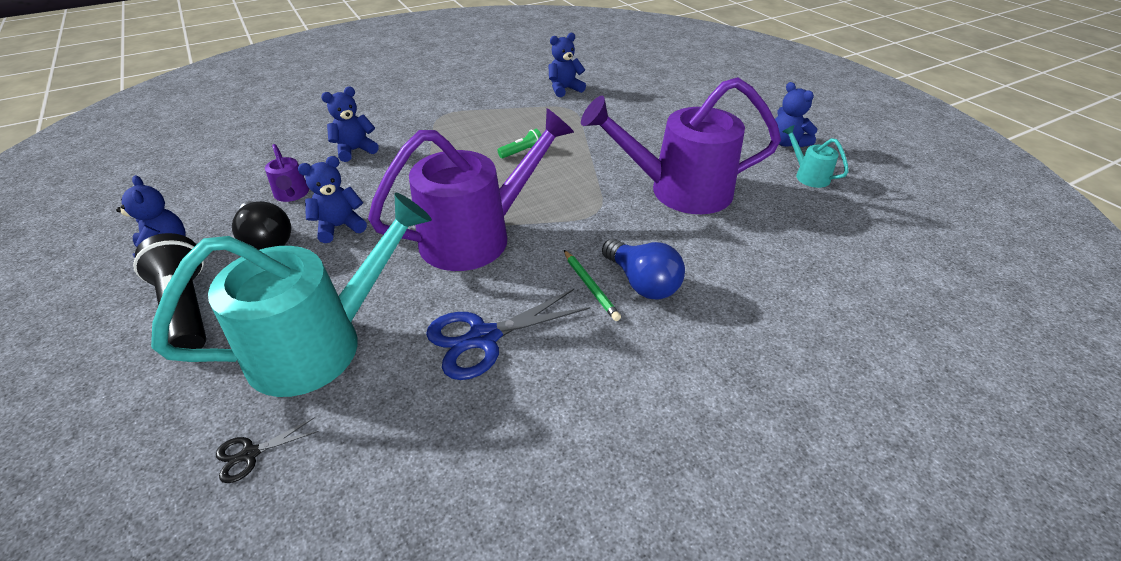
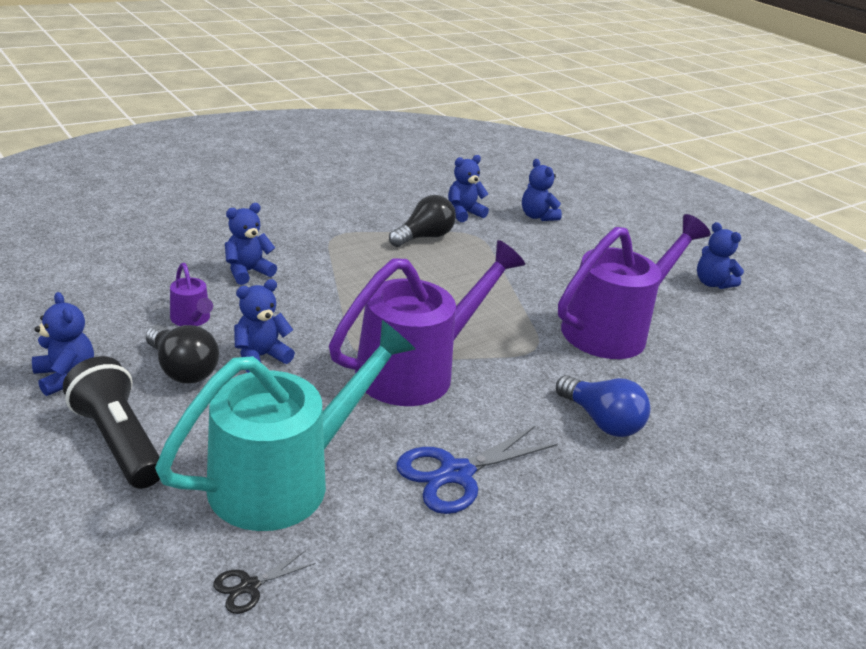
camera: 10 degrees left, 10 degrees down
green flashlight [497,129,541,158] -> none
green pencil [564,250,621,321] -> none
purple watering can [581,77,781,214] -> purple watering can turned 150 degrees clockwise [558,214,711,359]
turquoise watering can [782,125,848,188] -> none
none -> black light bulb [389,195,456,247]
none -> blue teddy bear [522,159,562,221]

